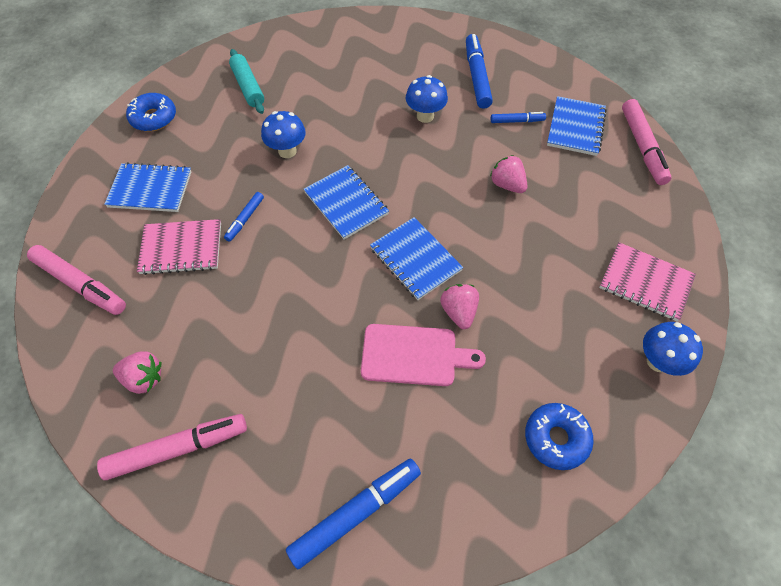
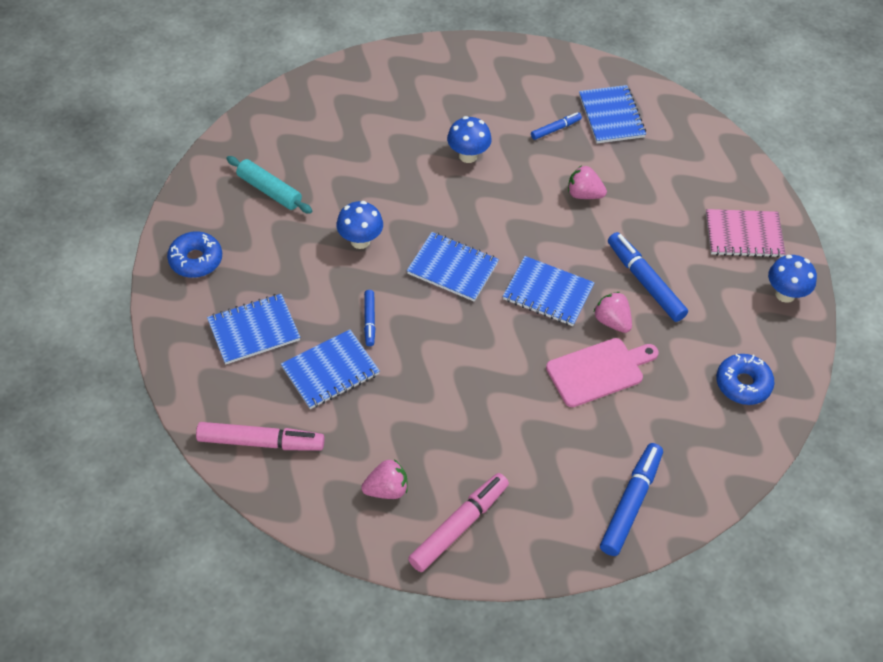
camera: 30 degrees left, 5 degrees down
pink notebook [137,219,221,275] -> blue notebook [281,330,380,409]
blue marker [466,34,493,109] -> blue marker moved to [608,232,688,322]
pink marker [622,99,672,185] -> none

